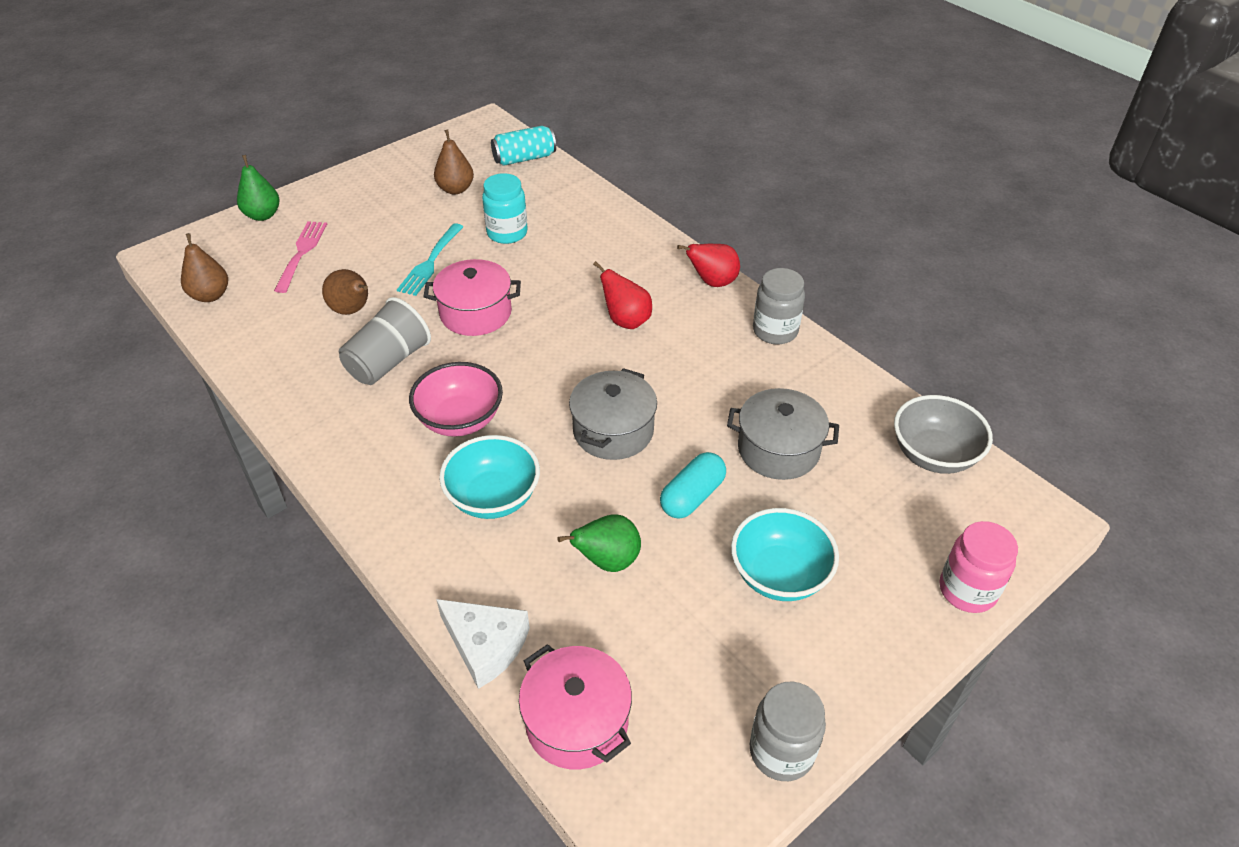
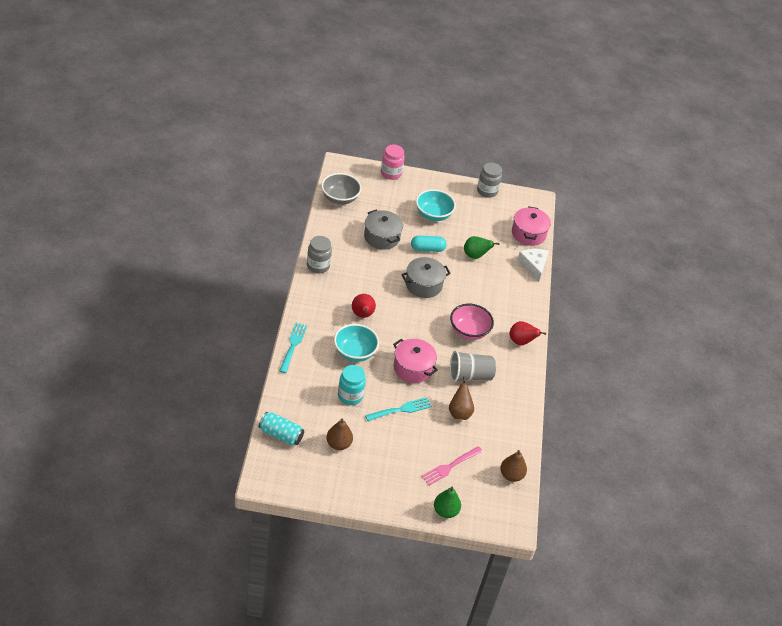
camera: 140 degrees left, 0 degrees up
turquoise bowl [439,435,540,519] -> turquoise bowl moved to [334,324,379,362]
red pear [677,244,740,287] -> red pear moved to [509,321,546,345]
none -> turquoise fork [279,323,307,373]

